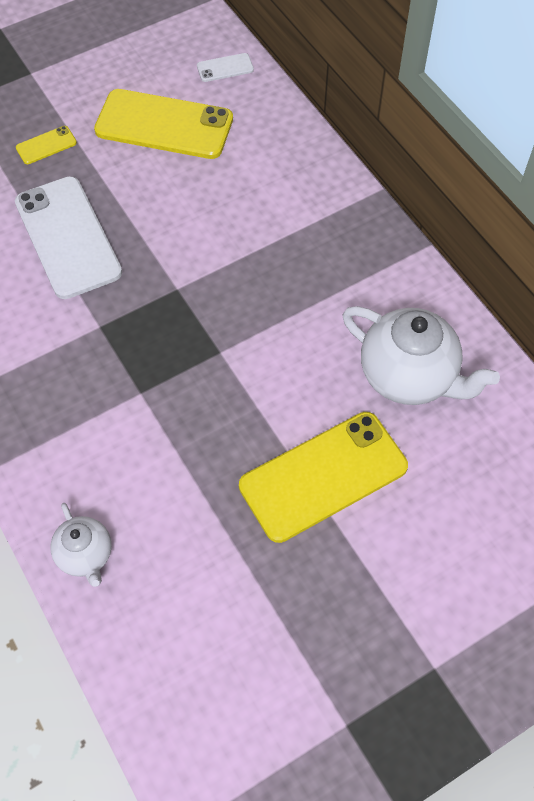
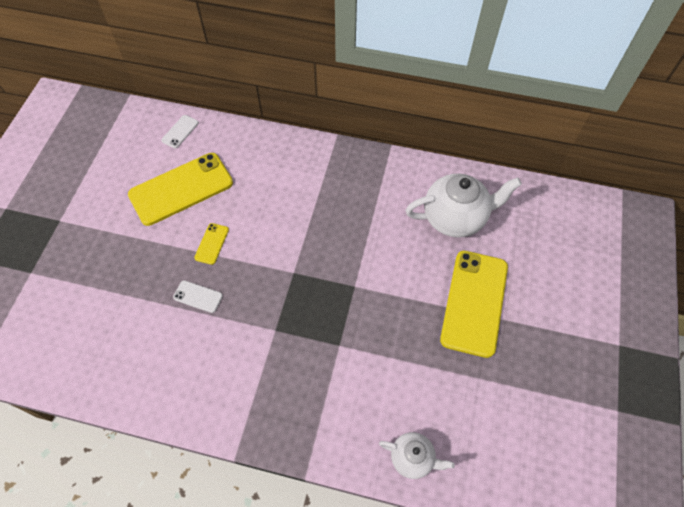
camera: 45 degrees left, 0 degrees up
white phone [15,176,122,299] -> white phone [173,280,223,313], size x0.43
yellow phone [16,126,77,164] -> yellow phone moved to [194,223,229,265]

